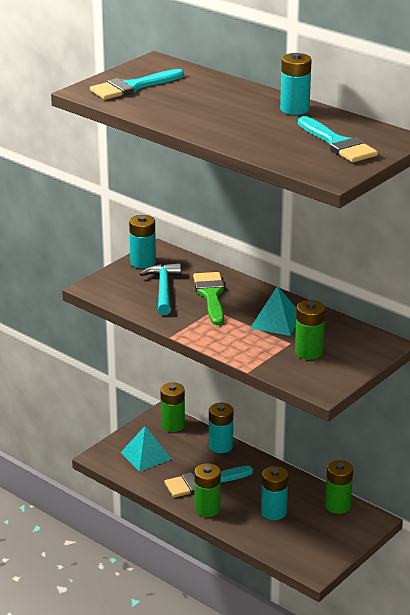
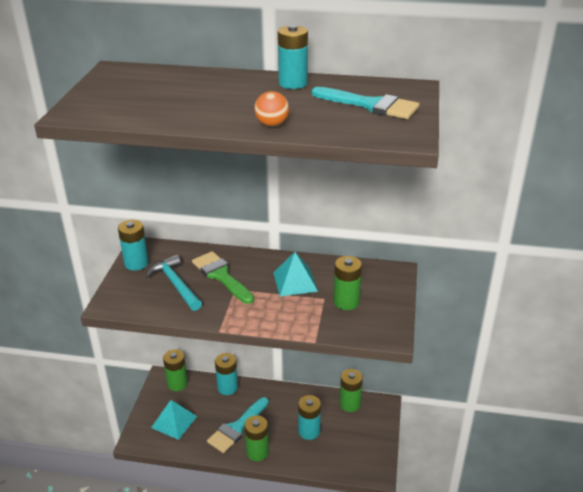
camera: 30 degrees left, 5 degrees up
turquoise brush [90,69,184,100] -> none
none -> orange ball [255,91,289,127]

